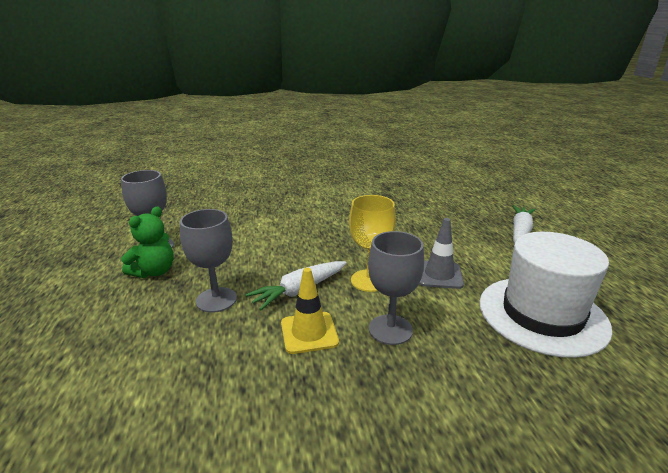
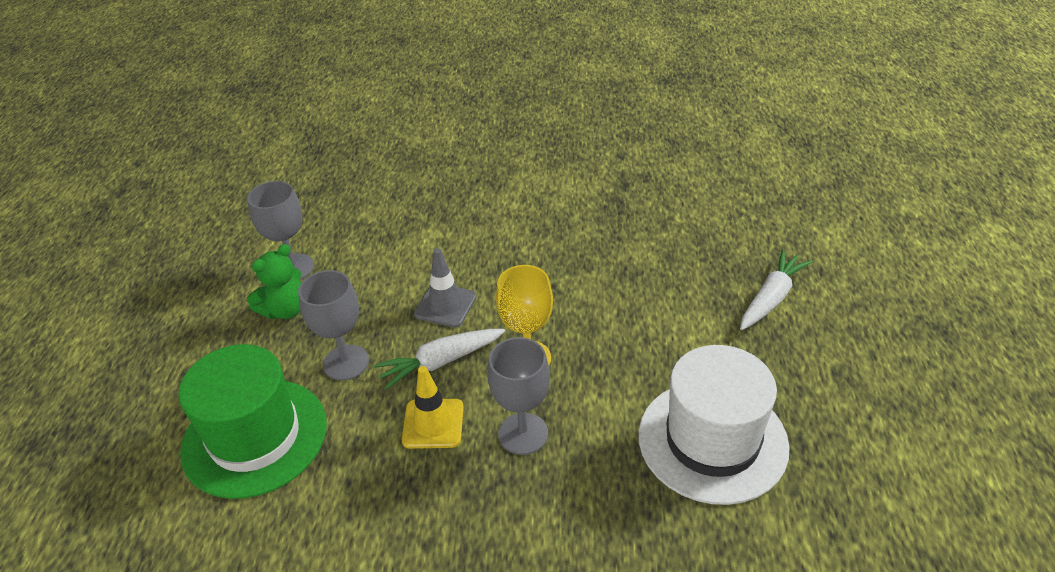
camera: 15 degrees right, 15 degrees up
grey traffic cone [419,218,464,289] -> grey traffic cone moved to [414,248,477,327]
none -> green hat [179,344,327,499]

